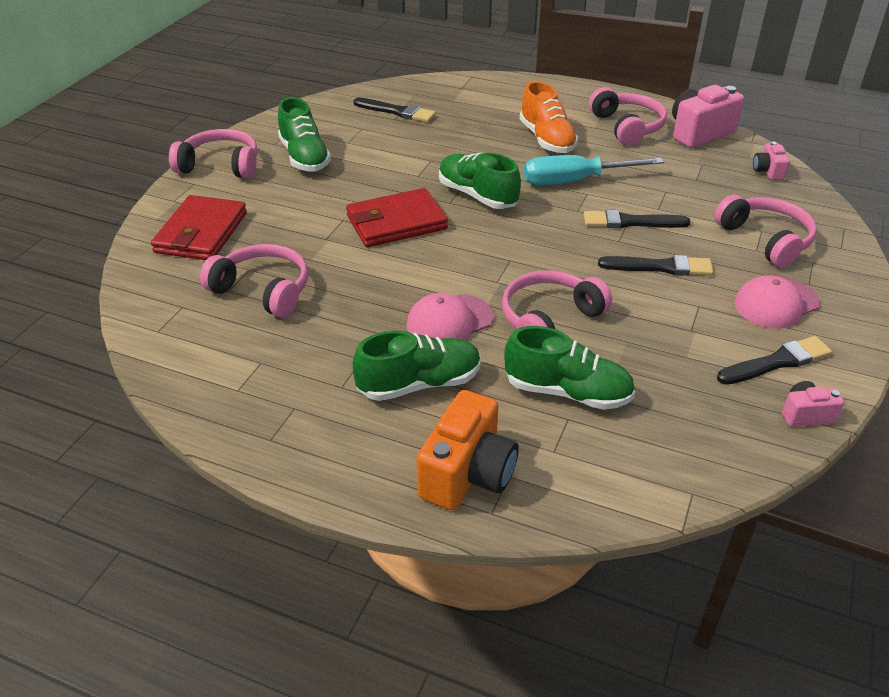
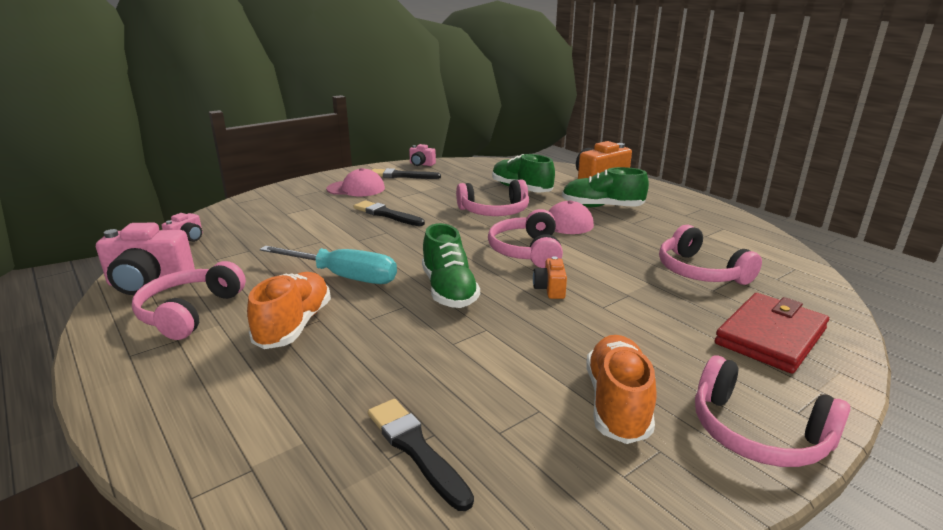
camera: 150 degrees left, 15 degrees down
green shoe [278,97,331,171] -> orange shoe [586,335,657,444]
red wallet [346,188,448,247] -> orange camera [533,256,567,299]
black brush [584,210,691,228] -> none
pink headphones [714,195,817,267] -> pink headphones moved to [488,209,563,268]

